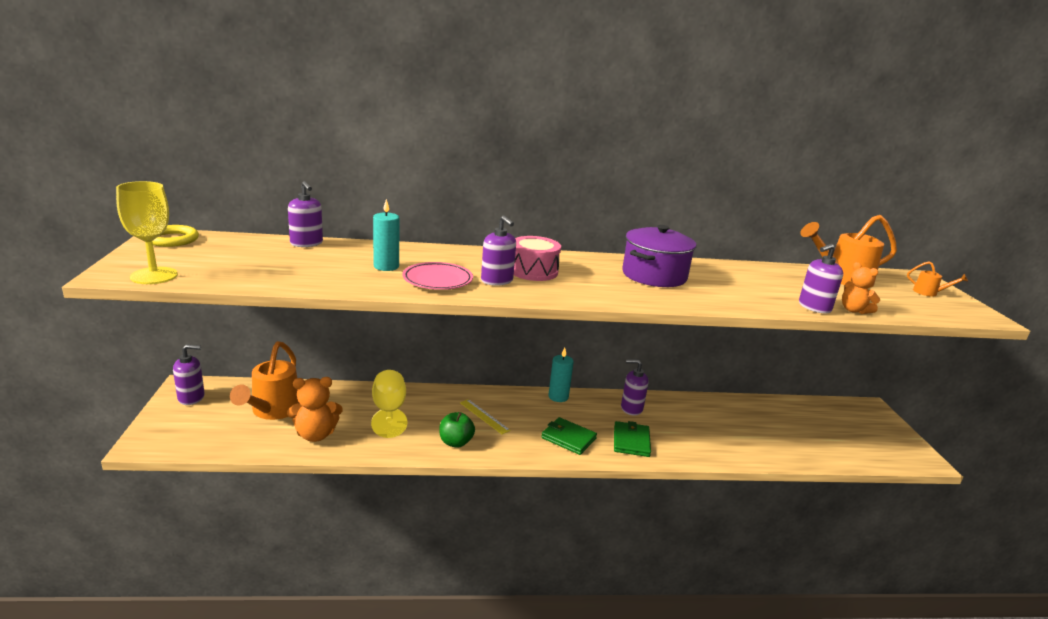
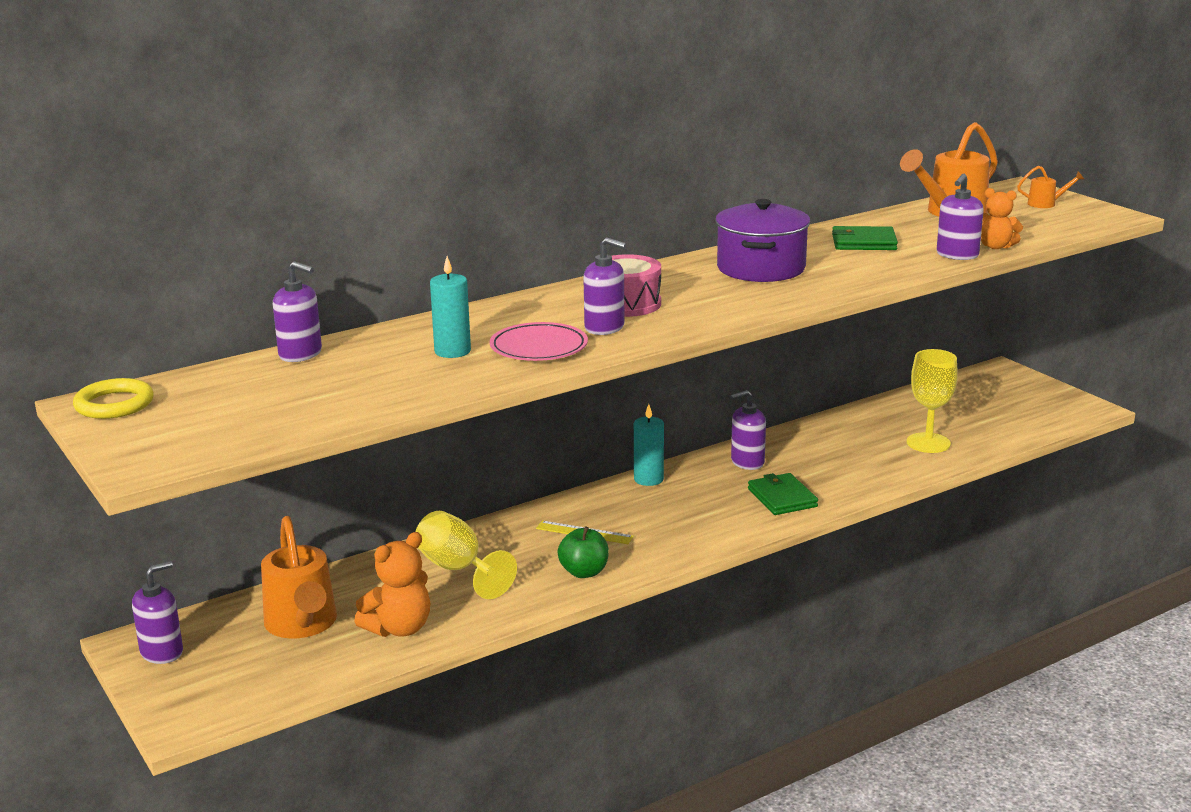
camera: 25 degrees left, 0 degrees up
yellow goblet [116,181,178,284] -> yellow goblet moved to [906,349,958,453]
green wallet [541,417,597,455] -> green wallet moved to [832,226,898,250]

